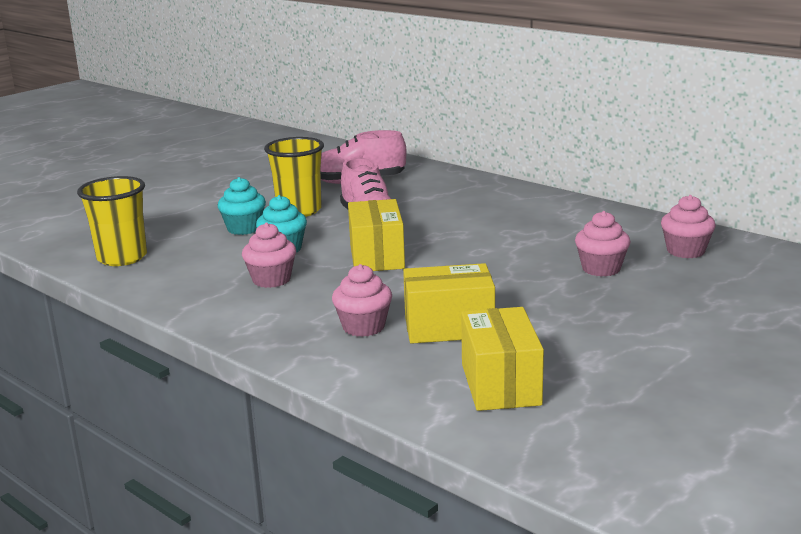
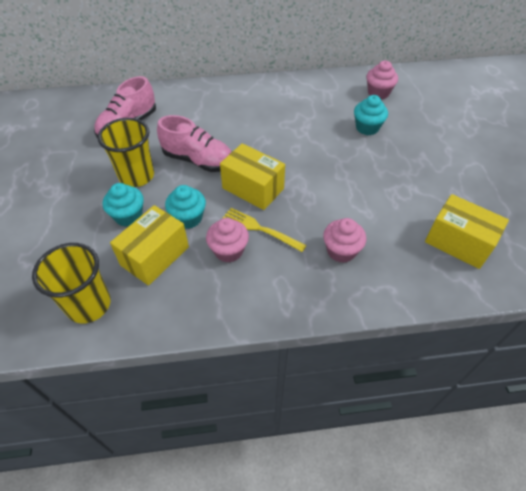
camera: 50 degrees left, 30 degrees up
yellow box [403,263,495,344] -> yellow box moved to [110,205,189,286]
pink cupcake [575,211,630,277] -> turquoise cupcake [354,95,388,135]
none -> yellow fork [222,208,307,252]

